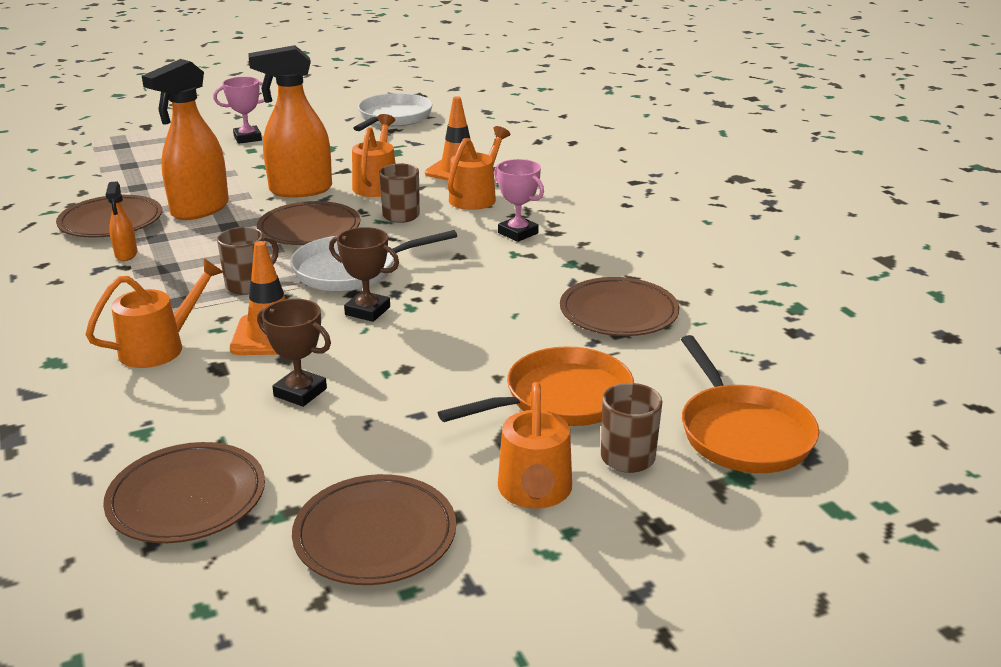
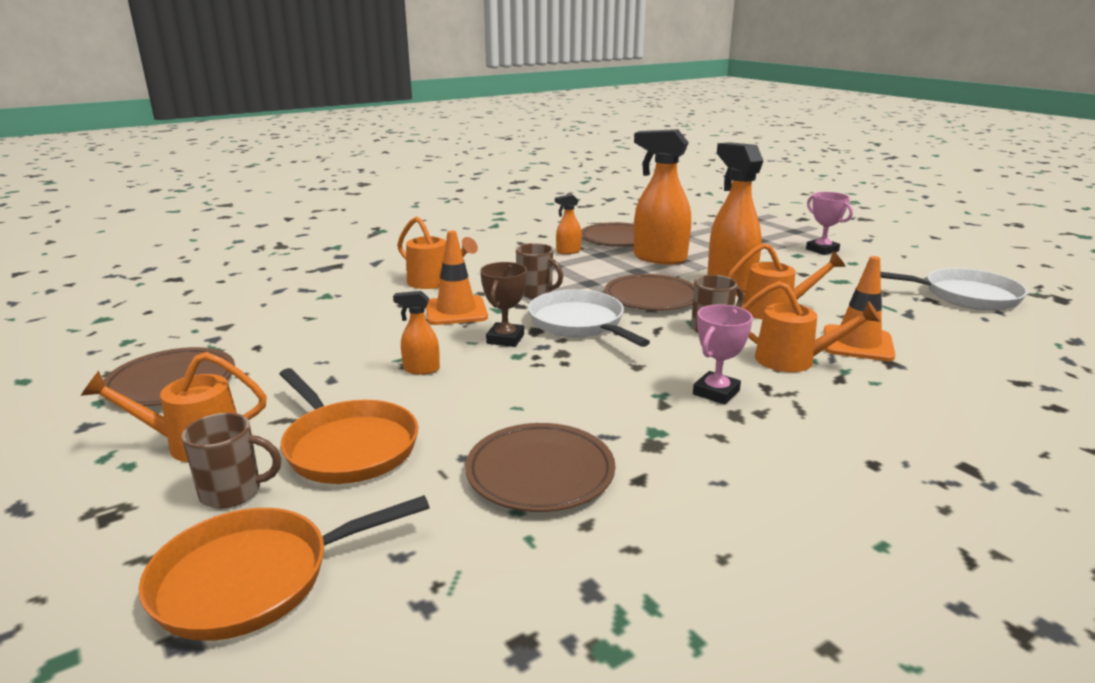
camera: 80 degrees right, 5 degrees down
brown plate [103,442,265,543] -> none
brown trophy [257,299,331,407] -> none
none -> orange spray bottle [393,291,440,375]

